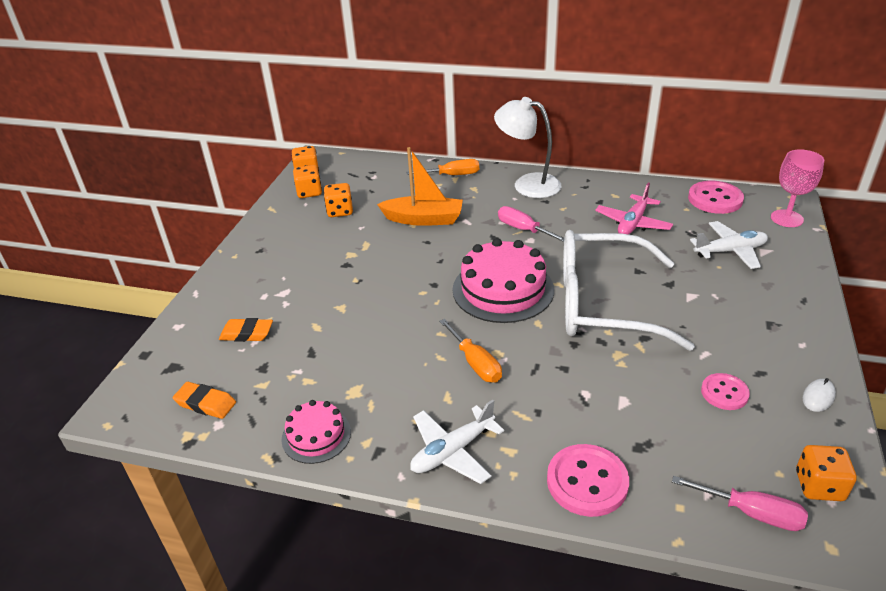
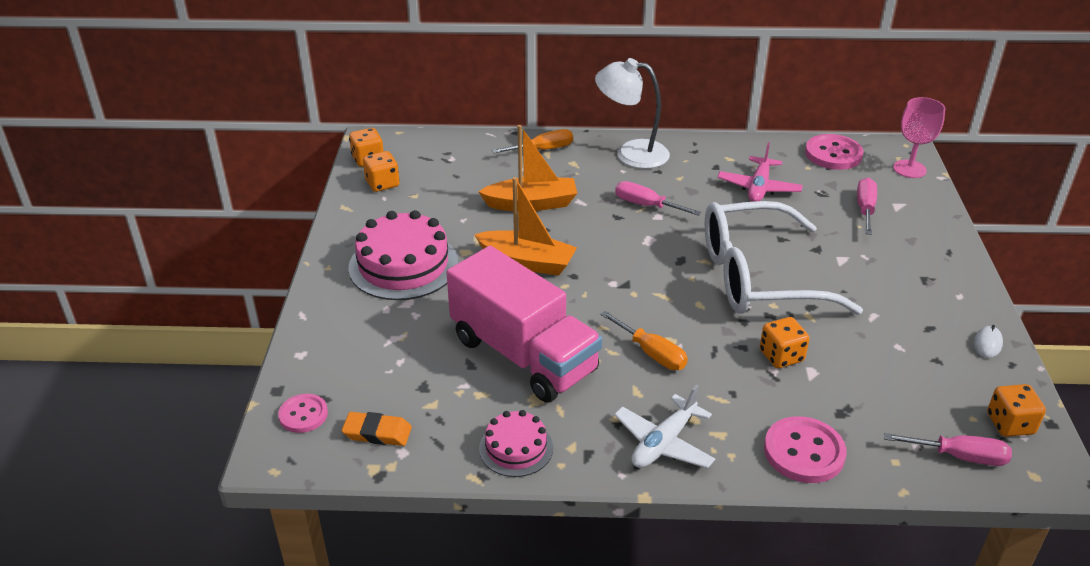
camera: 15 degrees left, 0 degrees up
orange eraser [219,318,273,342] -> none
orange dice [324,183,353,217] -> orange dice moved to [760,317,810,368]
pink cake [453,238,554,323] -> pink cake moved to [348,210,458,300]
white plane [690,221,768,269] -> pink screwdriver [857,178,877,235]
pink button [701,373,750,410] -> pink button moved to [278,394,328,433]
none -> pink truck [446,246,602,402]
none -> orange boat [474,177,577,276]

